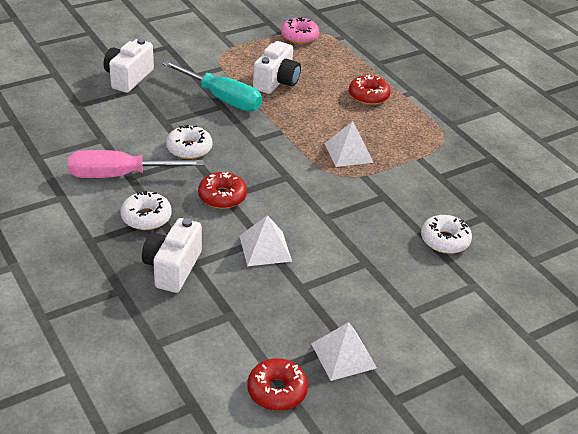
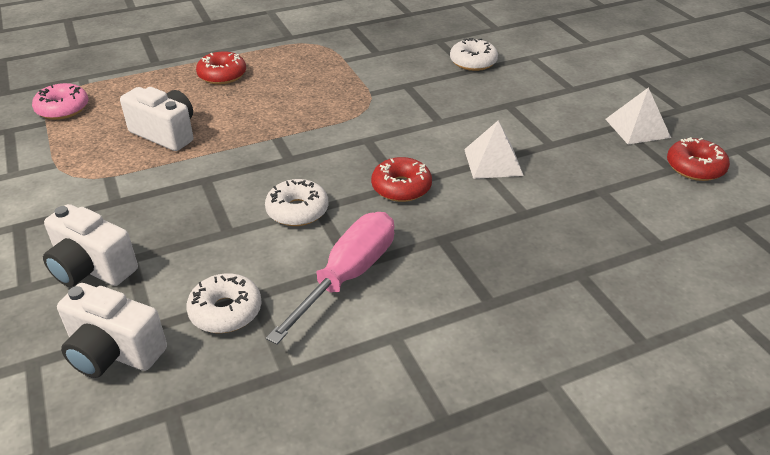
camera: 80 degrees left, 0 degrees up
pink screwdriver [68,150,203,178] -> pink screwdriver turned 150 degrees counterclockwise [266,212,394,345]
white donut [120,191,172,230] -> white donut moved to [186,273,262,333]
white camera [142,218,202,293] -> white camera moved to [57,283,167,378]
turquoise screwdriver [163,60,262,111] -> none
white pyramid [324,121,374,167] -> none

